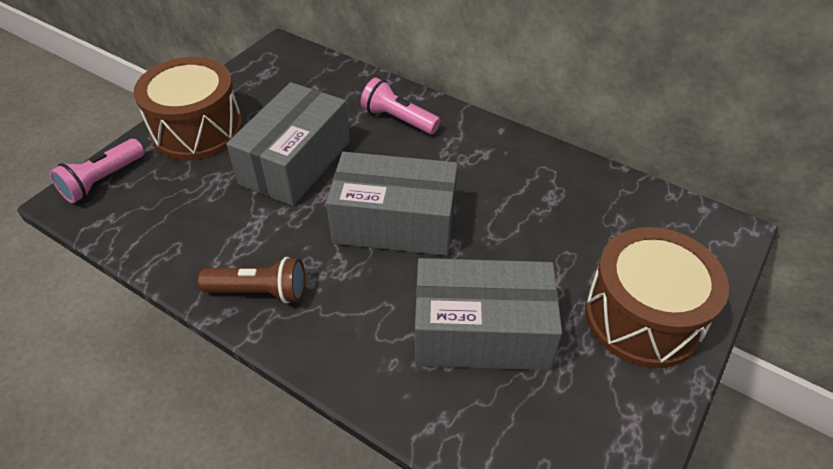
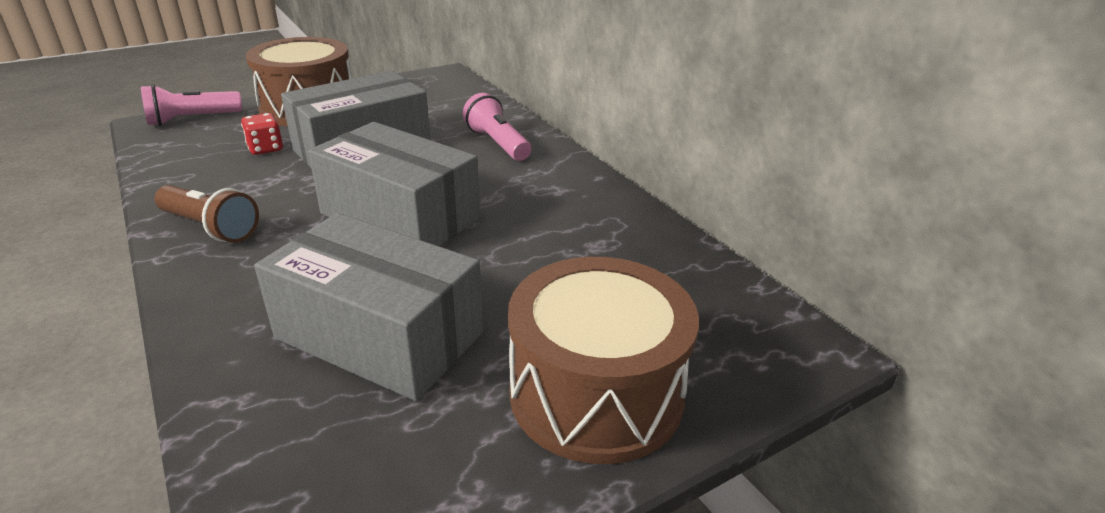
camera: 25 degrees right, 15 degrees down
none -> red dice [241,113,283,155]

